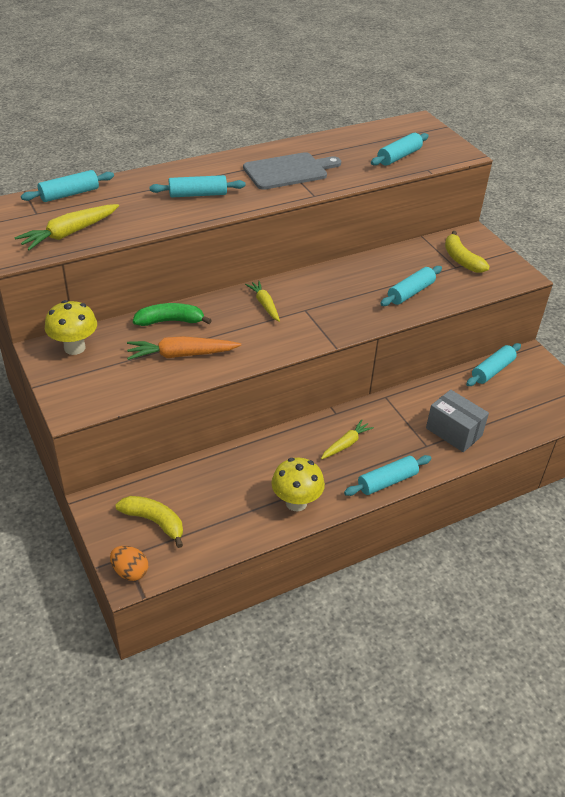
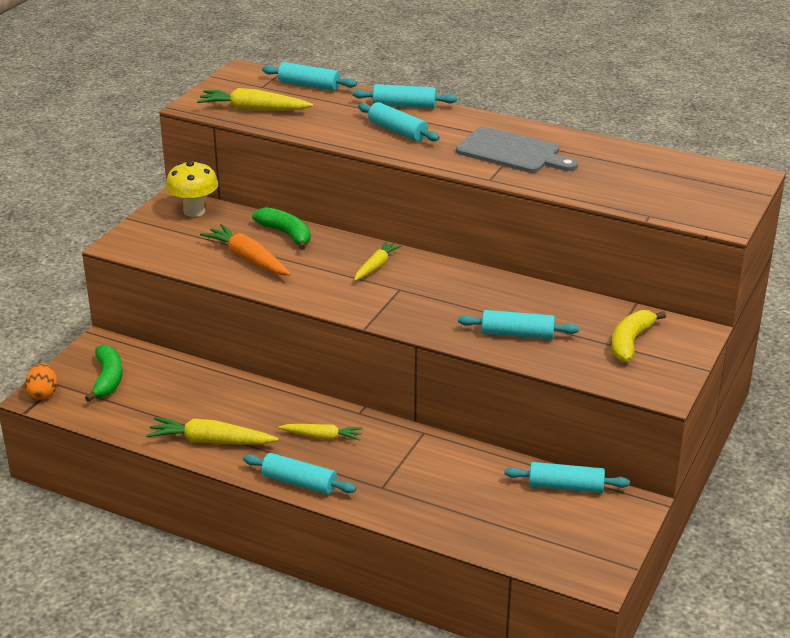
camera: 55 degrees right, 10 degrees down
yellow banana [115,496,183,548] -> green banana [85,345,123,402]
yellow mushroom [271,458,325,512] -> yellow carrot [146,417,279,445]
turquoise rolling pin [371,133,429,166] -> turquoise rolling pin moved to [353,84,457,108]
grey box [426,390,489,452] -> none

